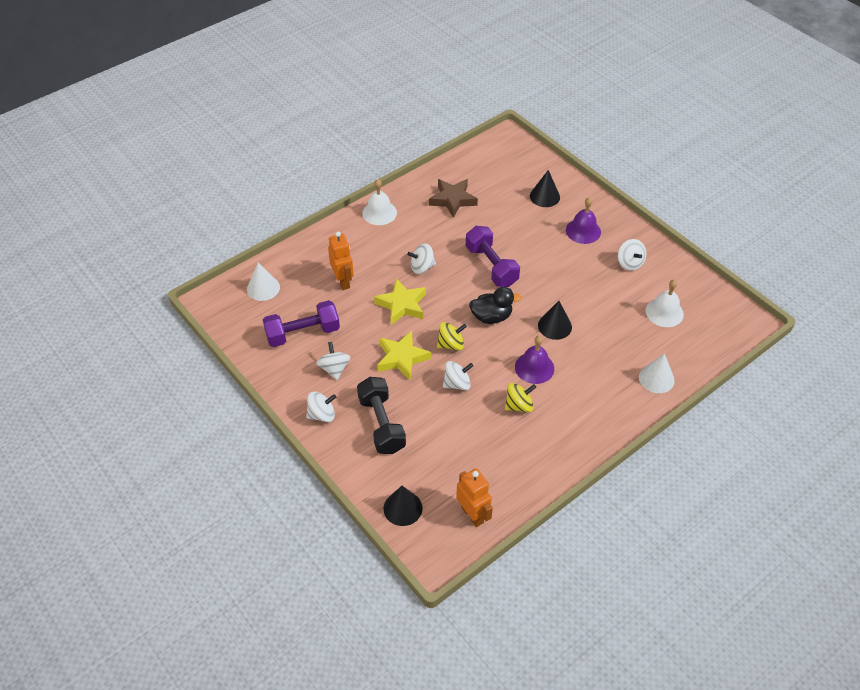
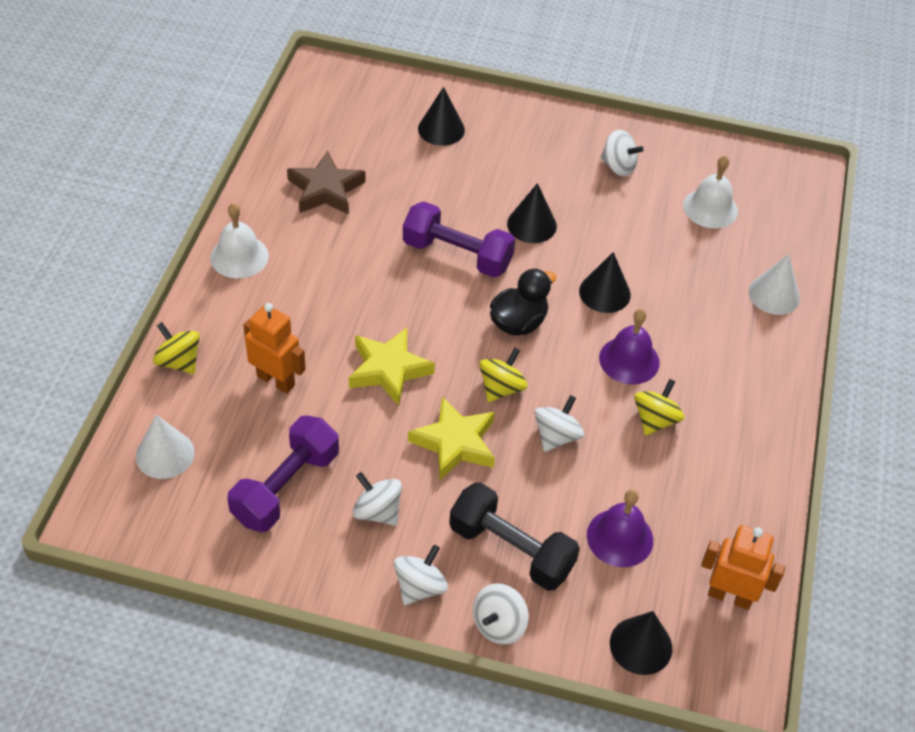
camera: 40 degrees left, 0 degrees up
white spinning top [407,243,436,274] -> white spinning top moved to [473,583,529,645]
purple bell [566,197,601,244] -> purple bell moved to [587,489,653,567]
none -> yellow spinning top [153,322,200,374]
none -> black cone [507,183,557,243]

